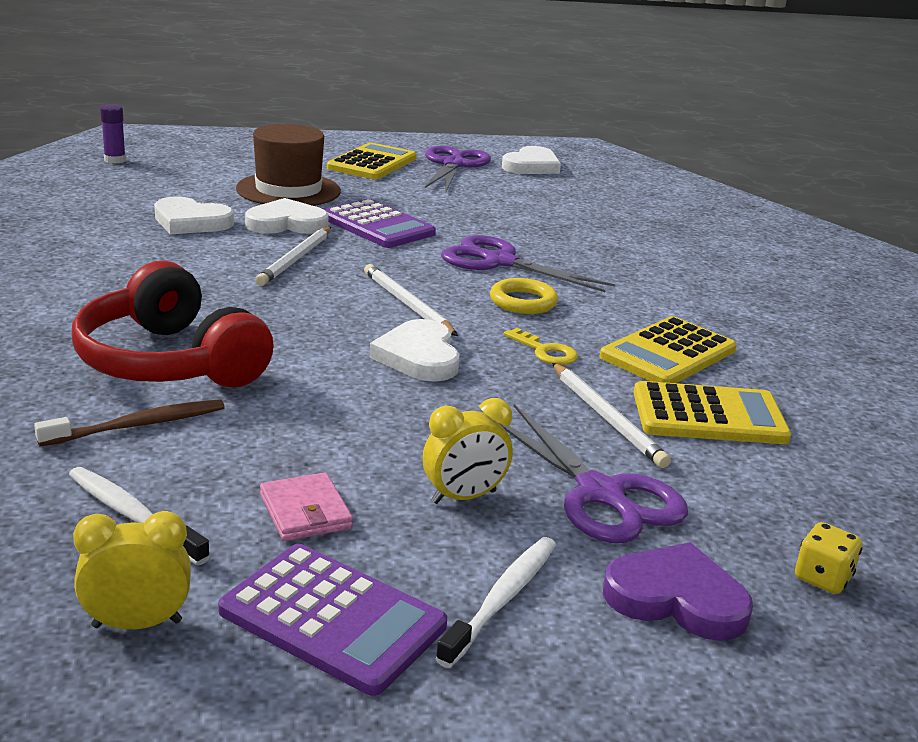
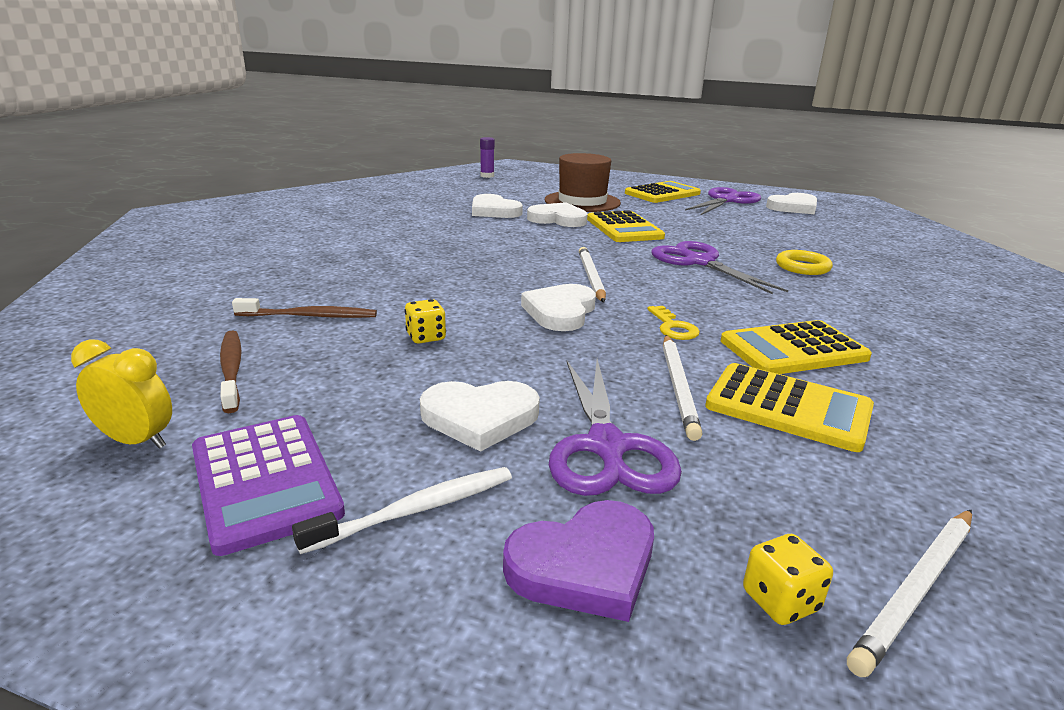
camera: 30 degrees right, 0 degrees up
white toothbrush [69,467,210,565] -> brown toothbrush [220,330,242,413]
red headphones [72,261,274,387] -> none
white pencil [255,227,331,286] -> white pencil moved to [847,510,972,677]
pink wallet [260,472,353,541] -> none
purple calculator [324,199,436,248] -> yellow calculator [587,210,665,242]
yellow clock [423,398,513,504] -> white heart [420,381,540,452]
yellow ring [490,278,558,314] -> yellow ring moved to [776,250,833,275]
purple heart [603,542,753,641] -> purple heart turned 105 degrees clockwise [503,500,654,622]
none -> yellow dice [404,299,446,343]

